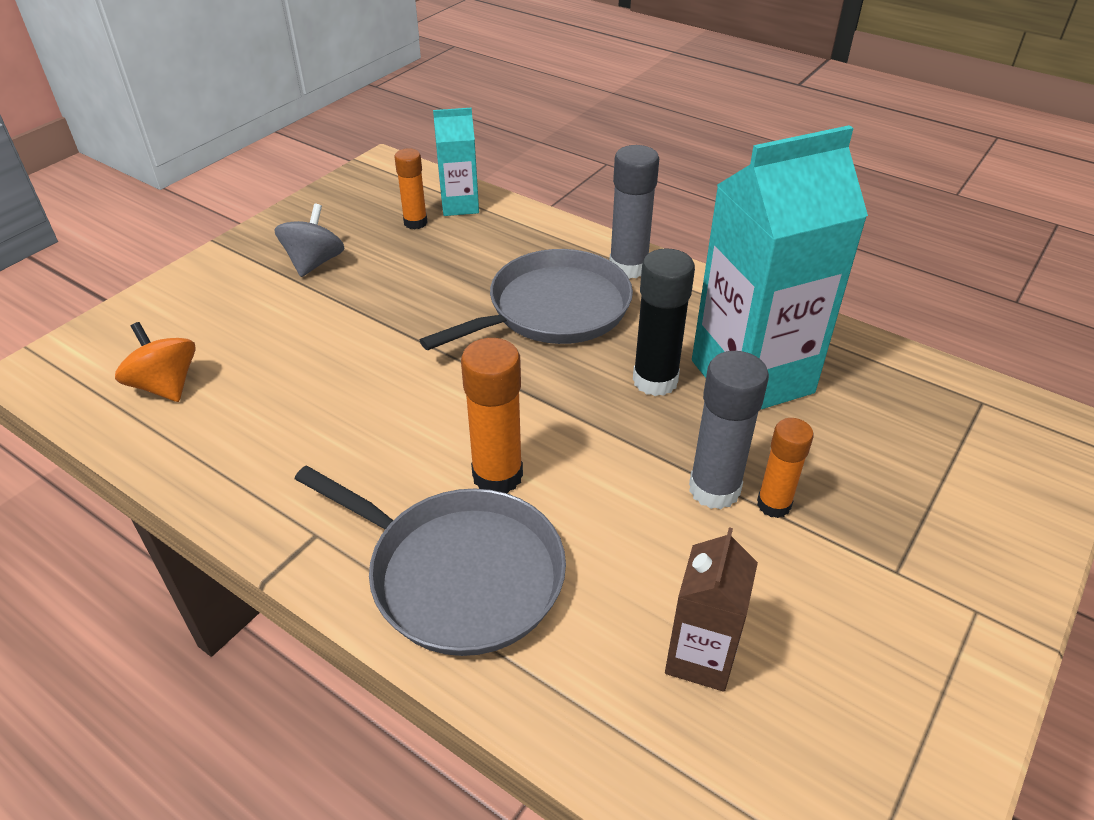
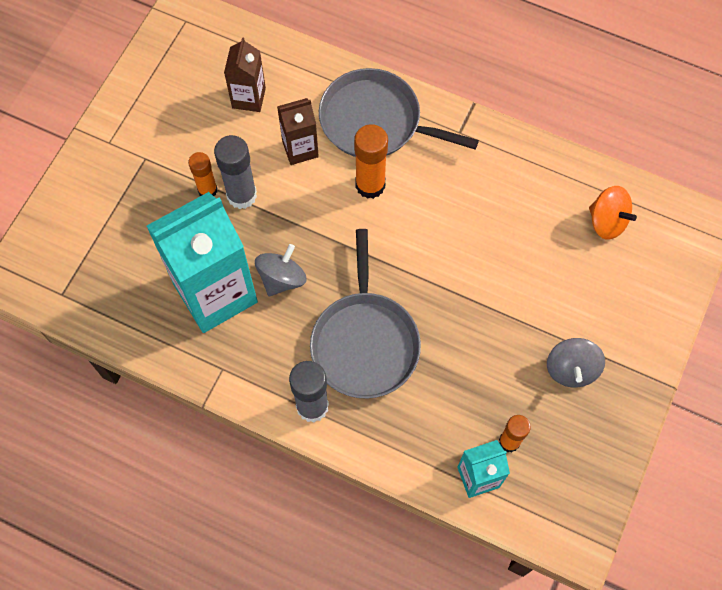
camera: 170 degrees right, 25 degrees up
grey pan [420,249,633,350] -> grey pan turned 45 degrees counterclockwise [310,229,421,399]
black glue stick [633,248,695,396] -> grey spinning top [255,244,307,296]
none -> brown carton [277,98,319,165]

